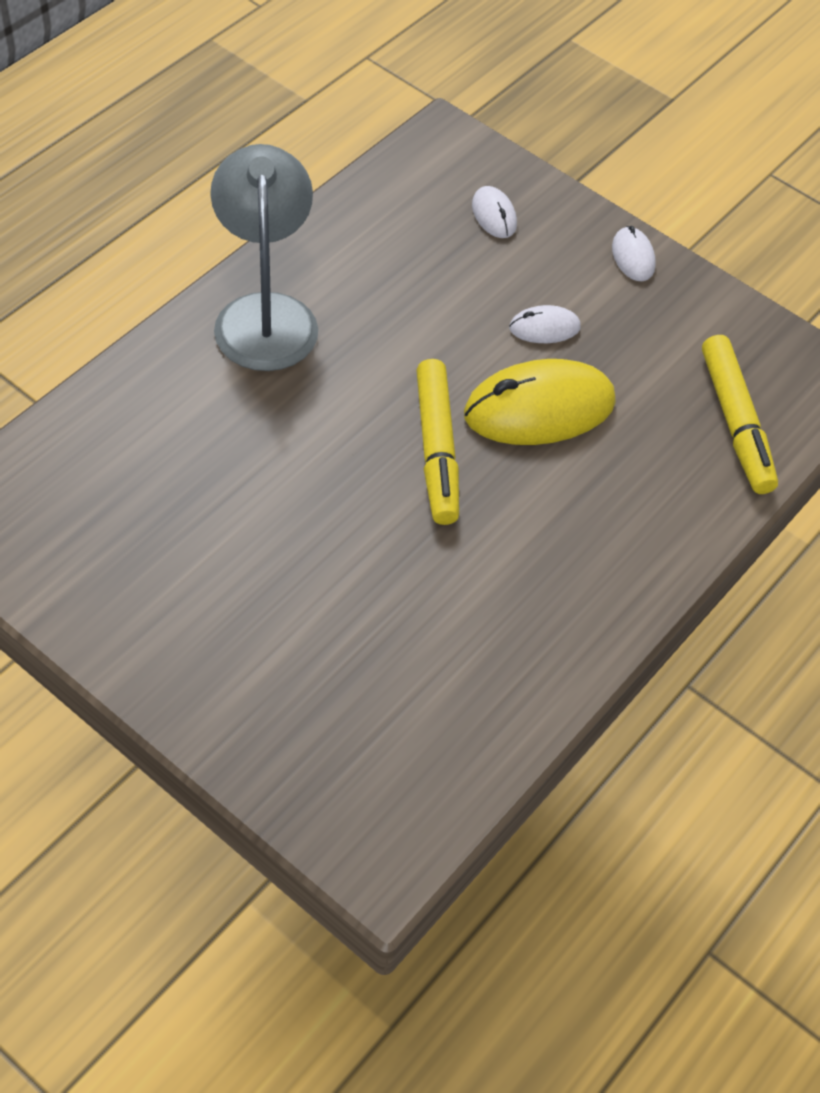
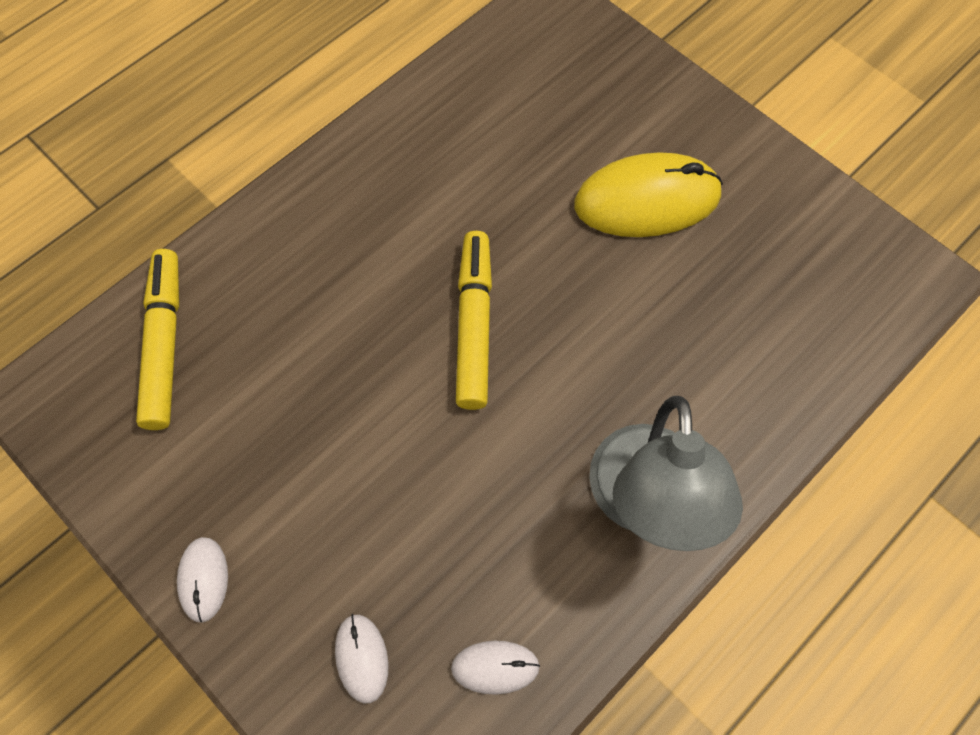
camera: 170 degrees left, 10 degrees up
yellow mouse [464,359,616,445] -> yellow mouse moved to [574,152,723,237]
white mouse [509,305,581,343] -> white mouse moved to [451,641,540,695]

